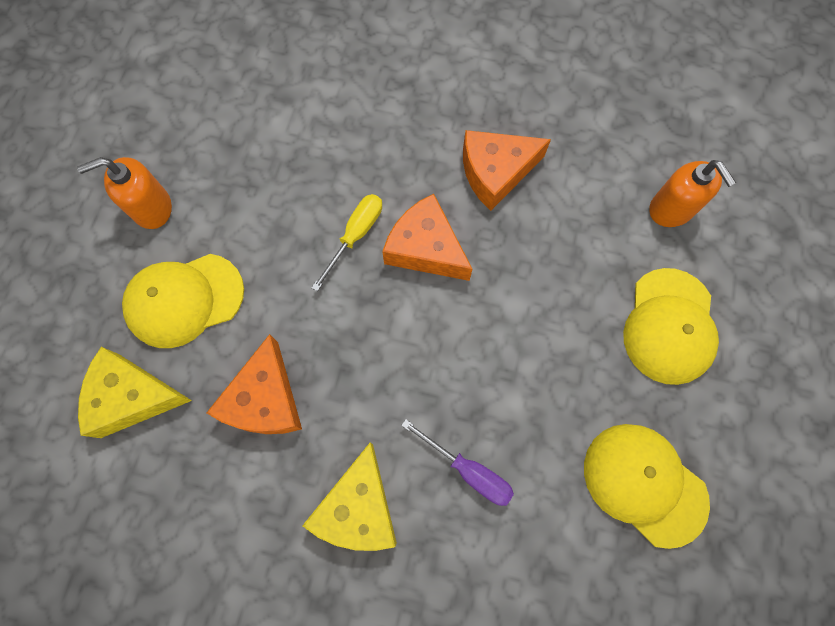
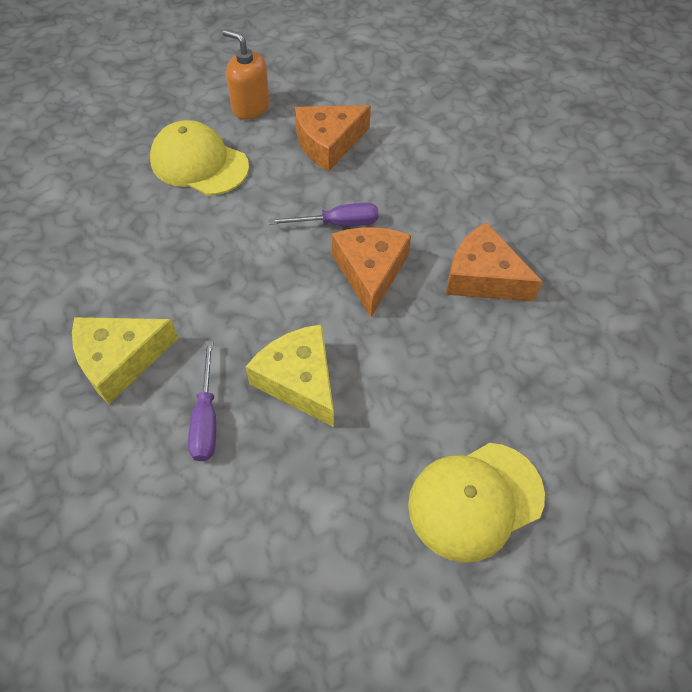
camera: 50 degrees right, 15 degrees down
yellow cheese [78,347,192,438] -> yellow cheese moved to [246,324,334,427]
orange cheese [207,334,302,434] -> orange cheese moved to [295,105,371,171]
yellow screwdriver [311,194,382,291] -> purple screwdriver [269,203,378,226]
yellow cap [584,424,710,549] -> none
orange soap dispenser [649,160,736,227] -> none

